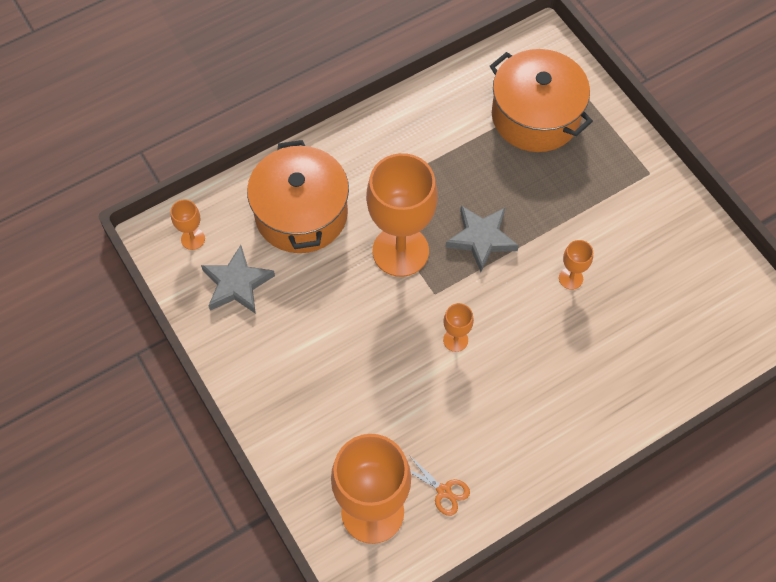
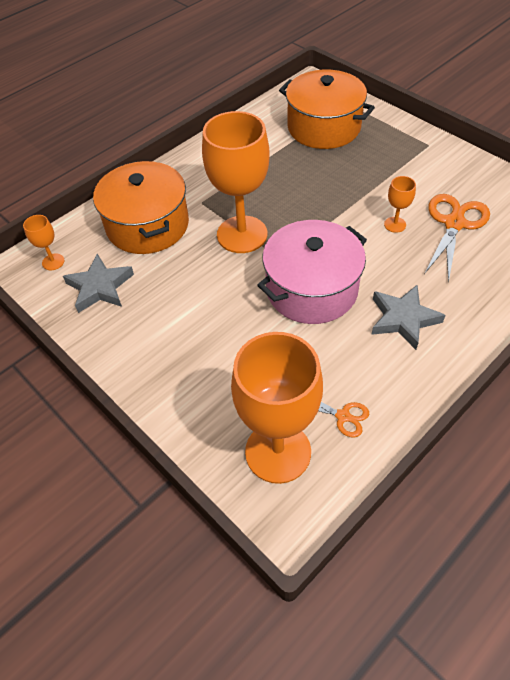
camera: 10 degrees left, 10 degrees down
orange goblet [443,303,474,352] -> pink pot [257,220,367,324]
grey star [445,206,519,272] -> grey star moved to [371,285,446,350]
none -> orange scissors [424,194,490,282]

